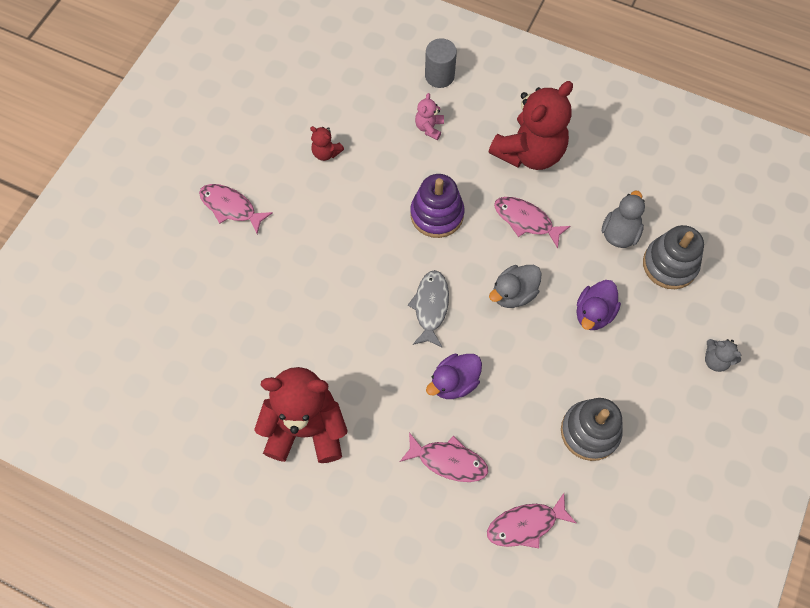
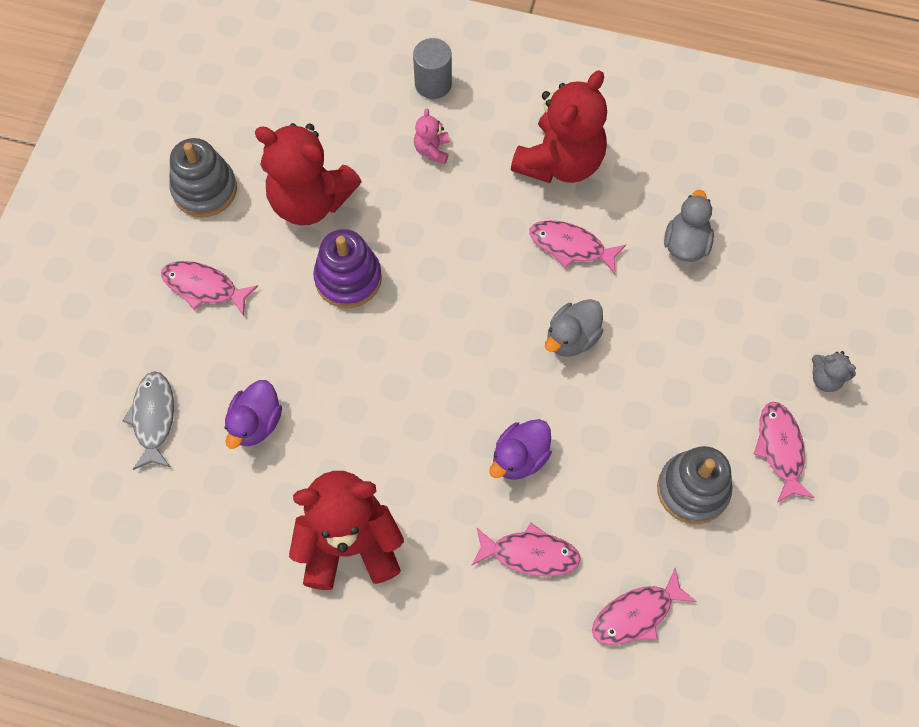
camera: 10 degrees left, 0 degrees up
red teddy bear [310,126,344,161] -> red teddy bear [255,123,362,225], size x2.35
grey fish [407,270,449,348] -> grey fish moved to [123,371,174,470]
purple stacking toy [410,174,464,238] -> purple stacking toy moved to [313,229,382,308]
purple duck [577,280,621,330] -> purple duck moved to [225,380,282,449]
grey stacking toy [643,225,704,289] -> grey stacking toy moved to [169,138,237,217]
none -> pink fish [754,402,815,503]

